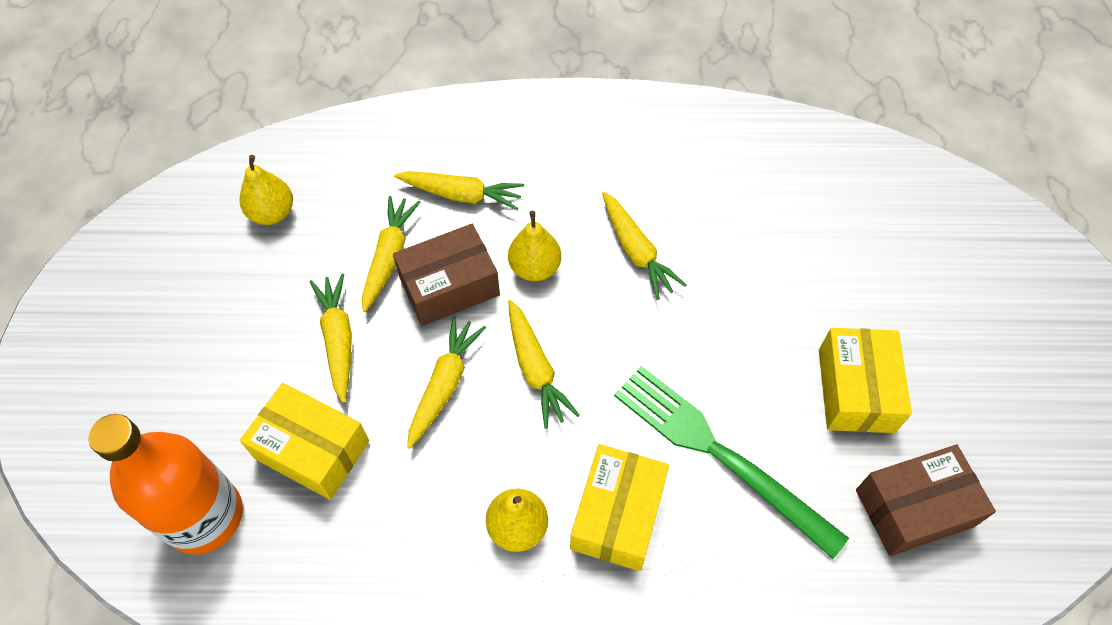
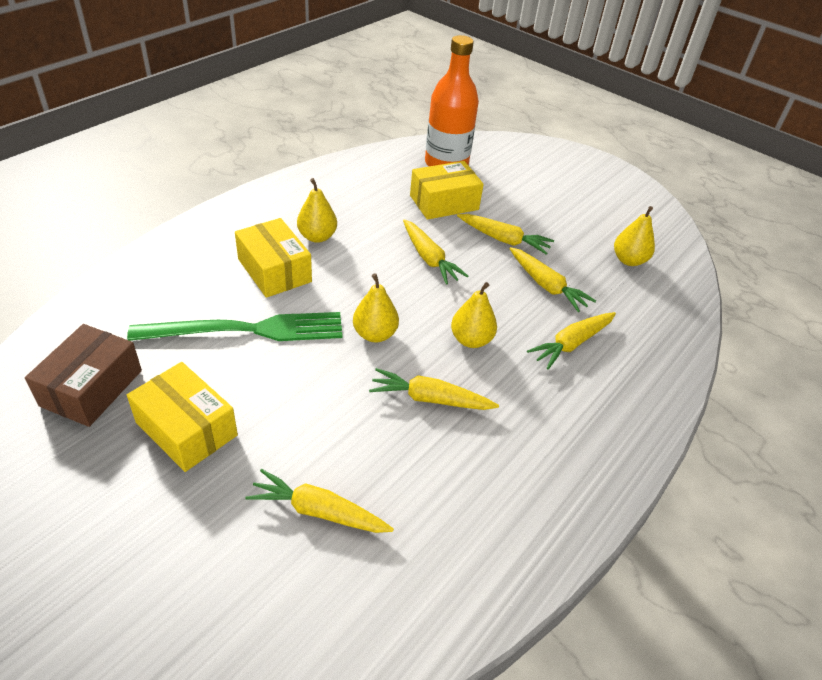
camera: 125 degrees right, 15 degrees down
brown box [393,224,500,326] -> none
yellow carrot [508,300,579,429] -> yellow carrot moved to [245,469,394,533]
none -> yellow pear [353,273,399,342]

